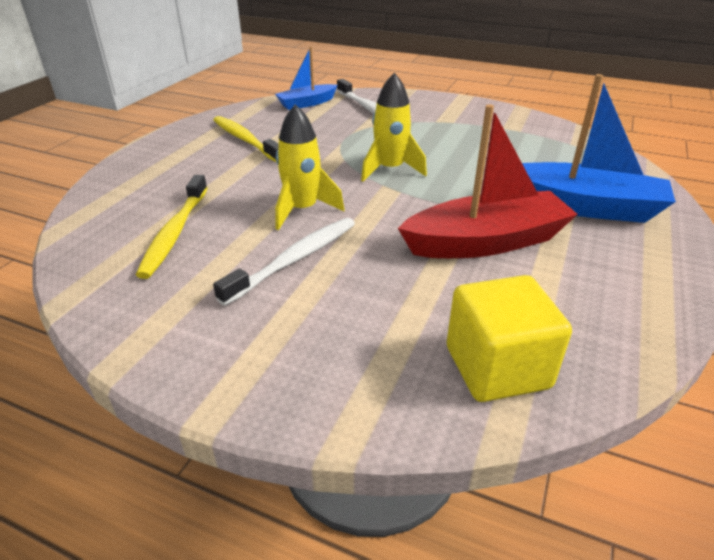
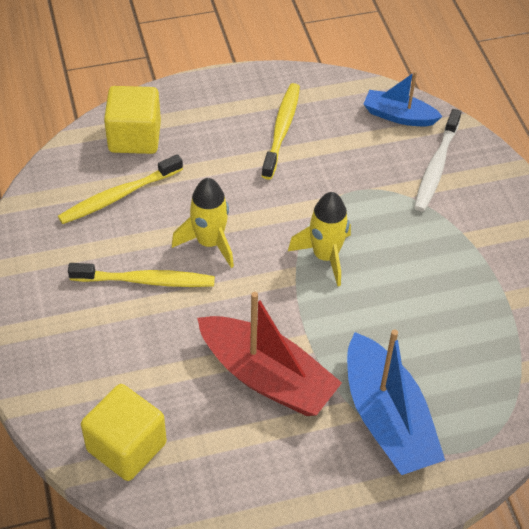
camera: 50 degrees right, 15 degrees up
white toothbrush [213,218,355,306] -> yellow toothbrush [68,263,215,287]
none -> yellow cube [104,86,161,154]

